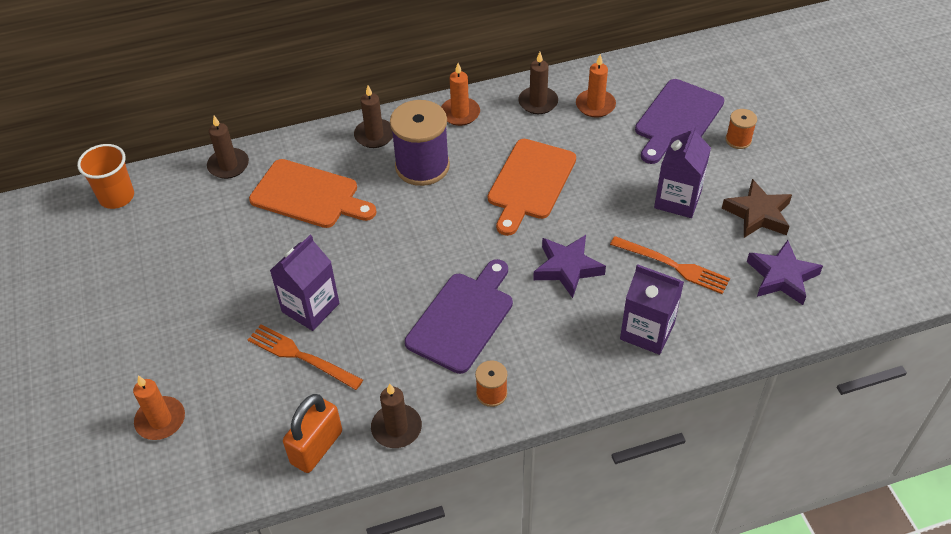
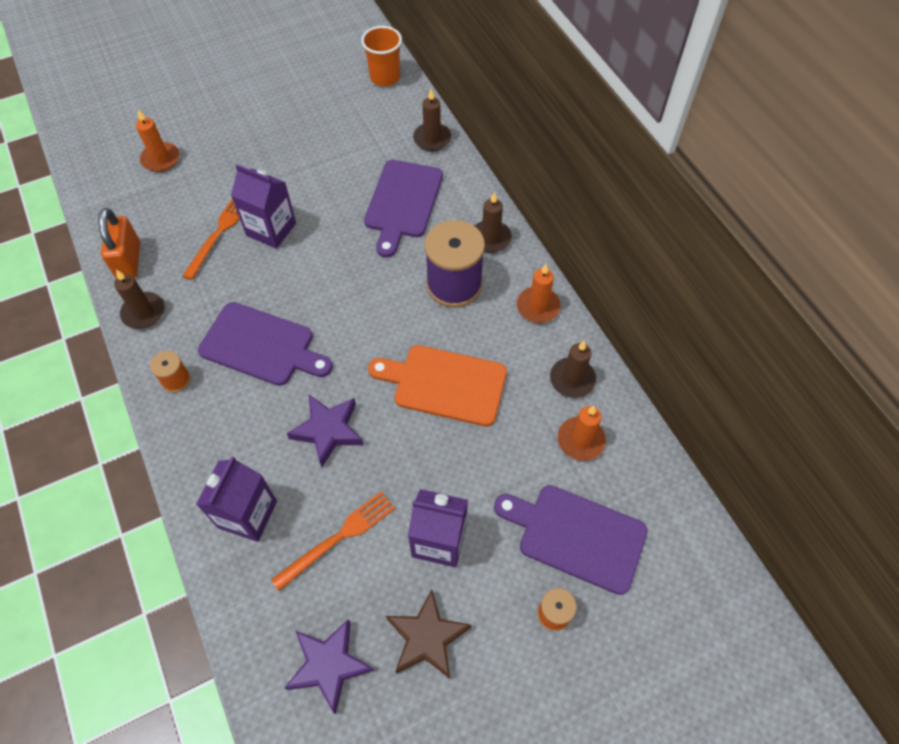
camera: 80 degrees right, 10 degrees up
orange cutting board [249,159,377,228] -> purple cutting board [364,160,443,258]
orange padlock [283,394,342,473] -> orange padlock turned 60 degrees clockwise [98,208,140,278]
orange fork [610,236,730,294] -> orange fork turned 150 degrees counterclockwise [271,491,395,591]

